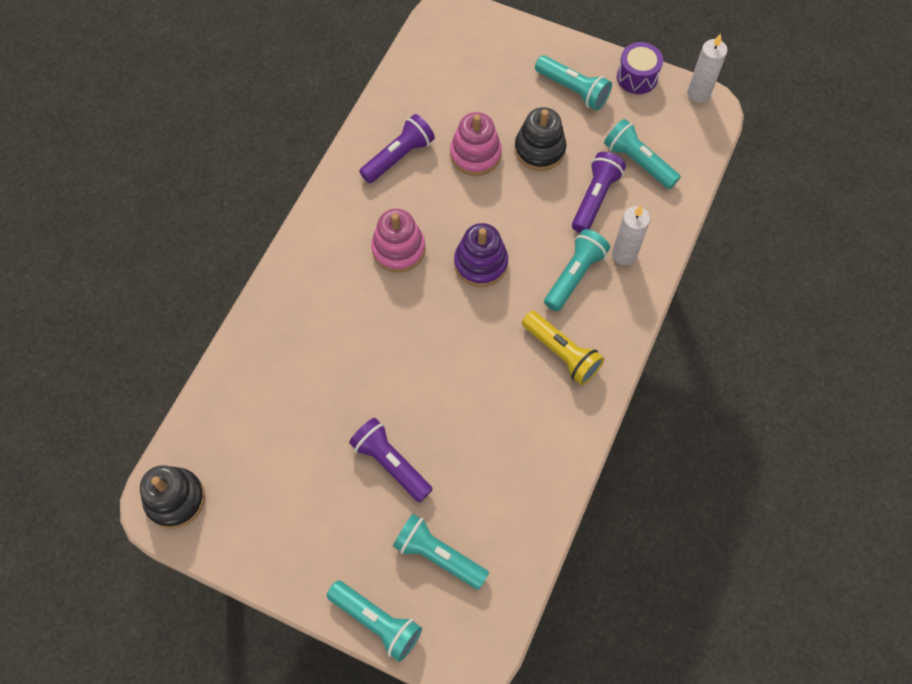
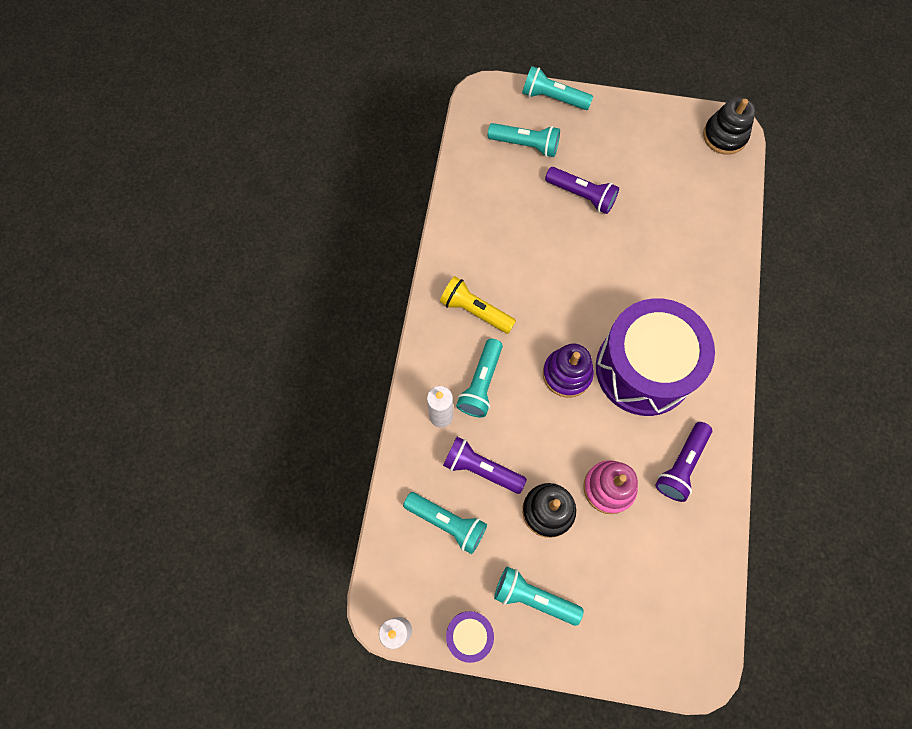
camera: 165 degrees right, 5 degrees up
pink stacking toy [371,209,425,273] -> purple drum [596,298,715,416]
purple flashlight [572,152,626,233] -> purple flashlight turned 105 degrees clockwise [443,437,527,494]

